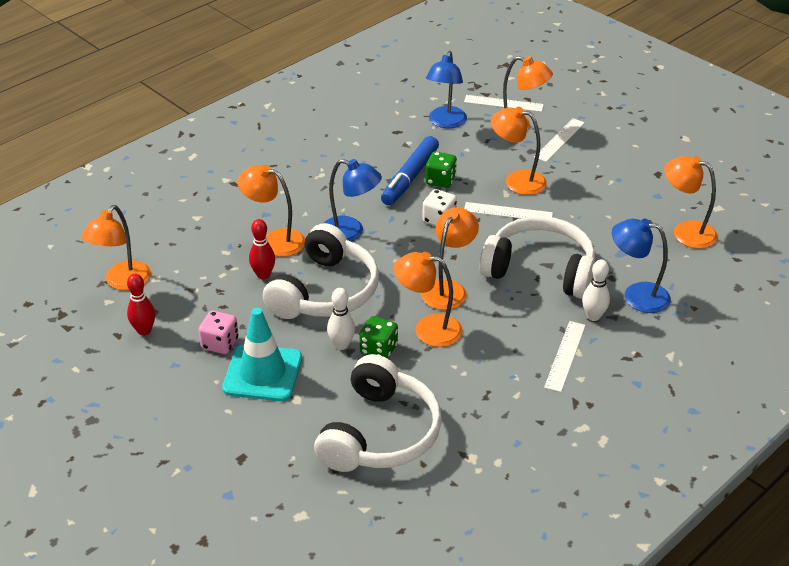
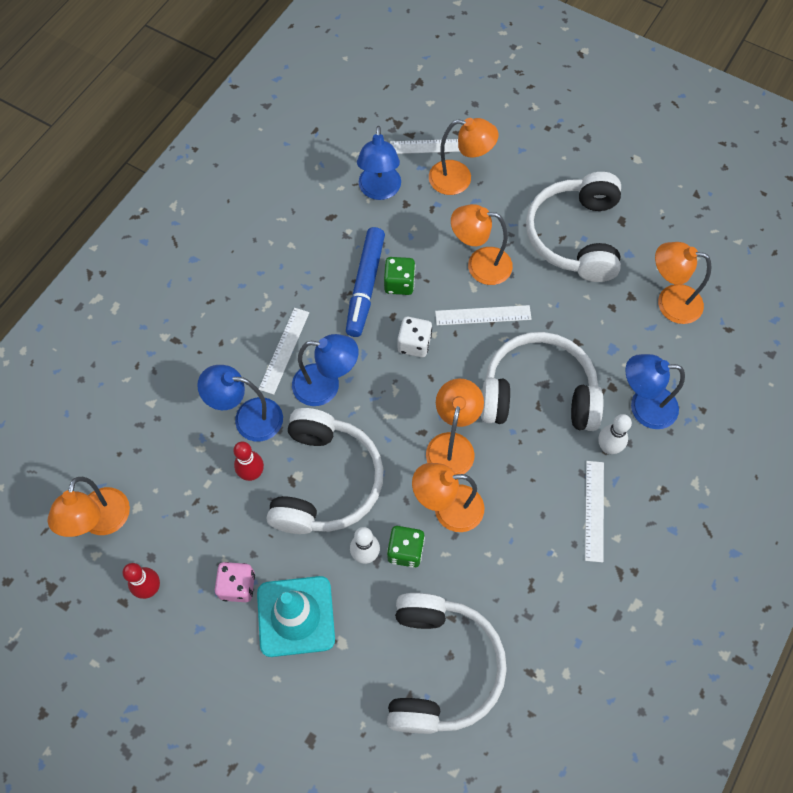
camera: 15 degrees left, 25 degrees up
orange lamp [238,165,305,257] -> blue lamp [197,365,283,442]
white ruler [534,118,585,162] -> white ruler moved to [259,308,309,395]
none -> white headphones [526,172,621,282]

